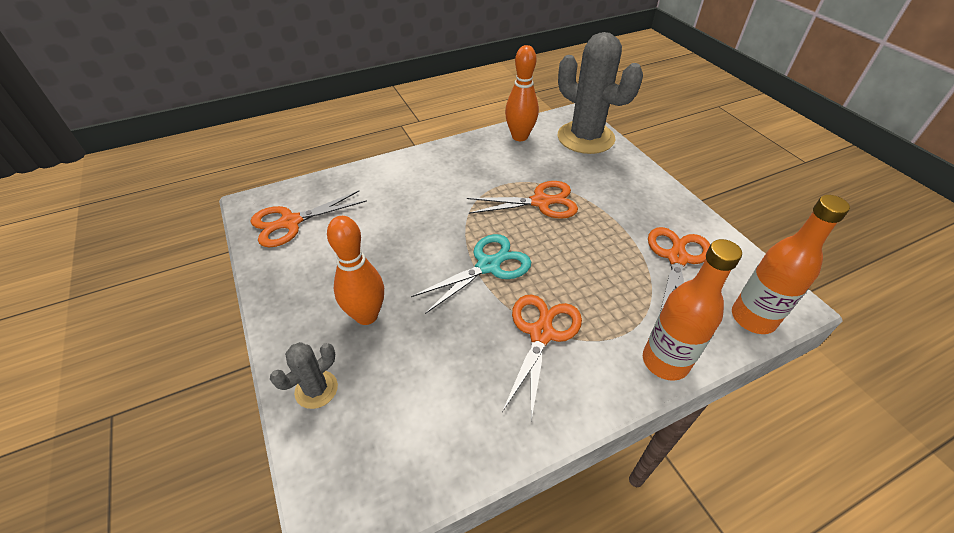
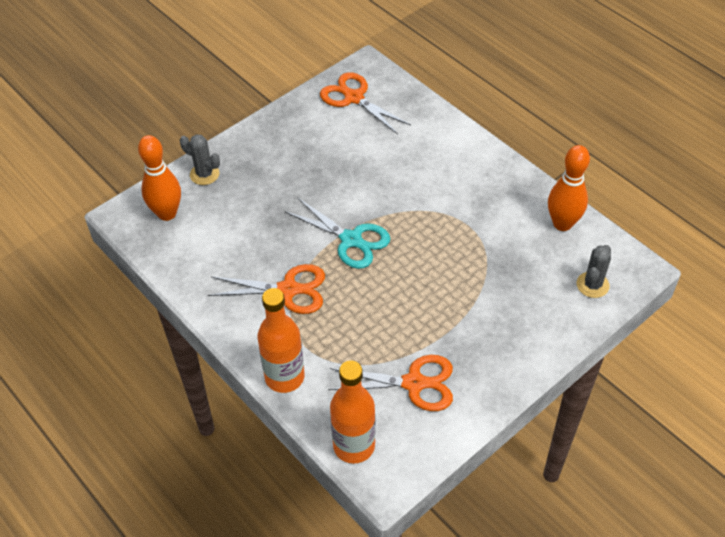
camera: 75 degrees right, 5 degrees up
orange bowling pin [327,216,384,325] -> orange bowling pin moved to [138,135,181,221]
orange scissors [467,181,578,219] -> none
grey cactus [558,32,643,154] -> grey cactus [577,245,611,298], size x0.46

